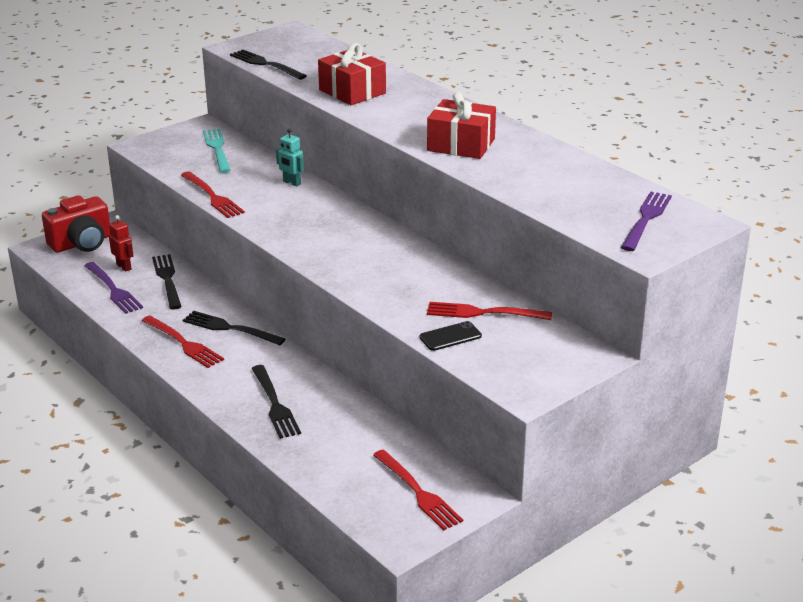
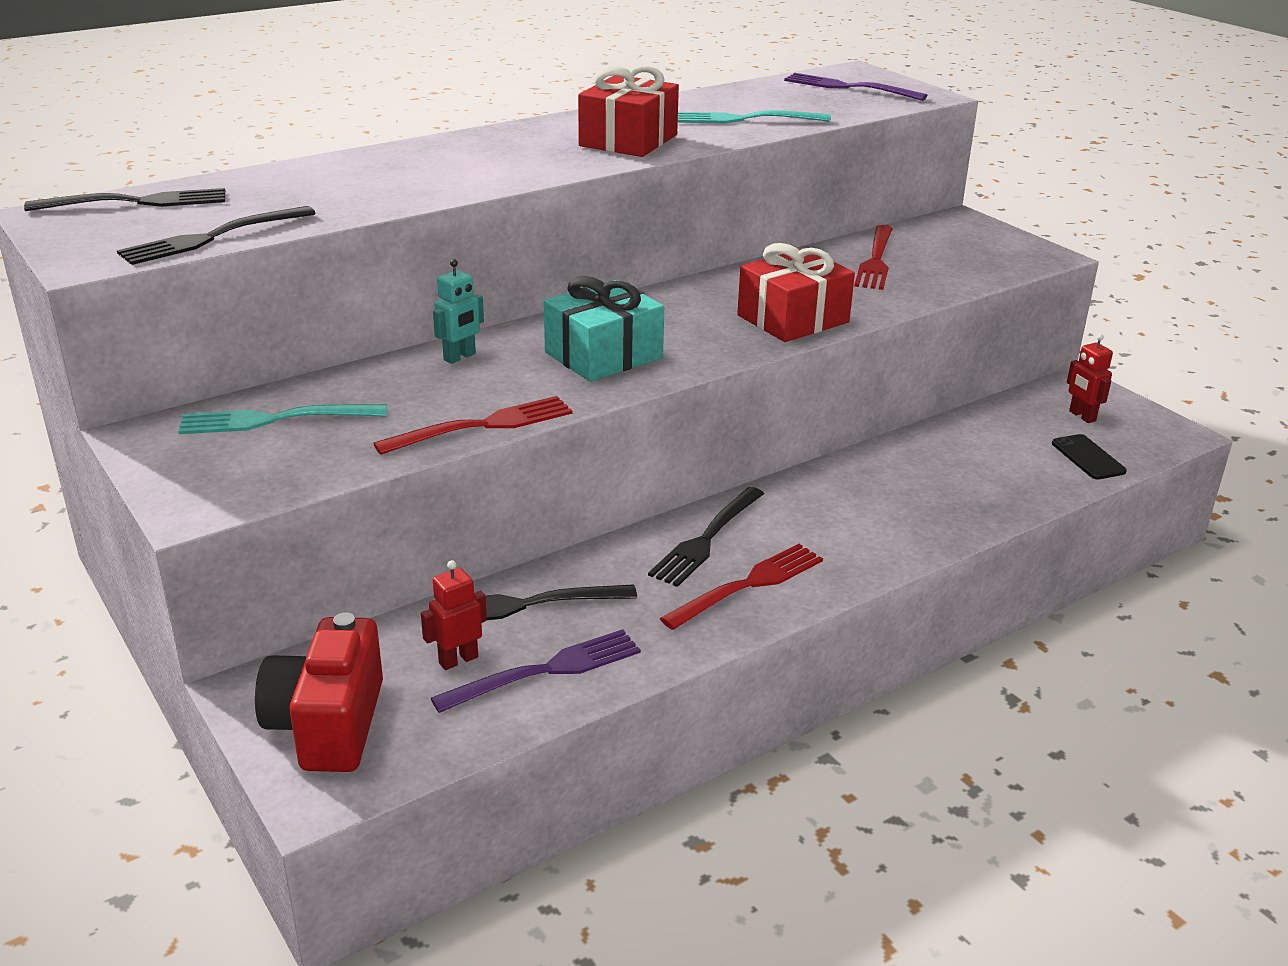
camera: 85 degrees left, 0 degrees up
red camera [42,195,111,253] -> red camera turned 150 degrees counterclockwise [255,612,383,772]
black fork [252,365,301,439] -> black fork moved to [24,188,225,211]
red gift [318,43,386,105] -> red gift moved to [737,243,855,342]
red fork [373,450,463,531] -> red robot [1067,334,1113,423]
black phone [420,321,482,351] -> black phone moved to [1052,434,1127,480]
none -> turquoise gift [544,276,664,382]
none -> turquoise fork [678,110,831,123]

